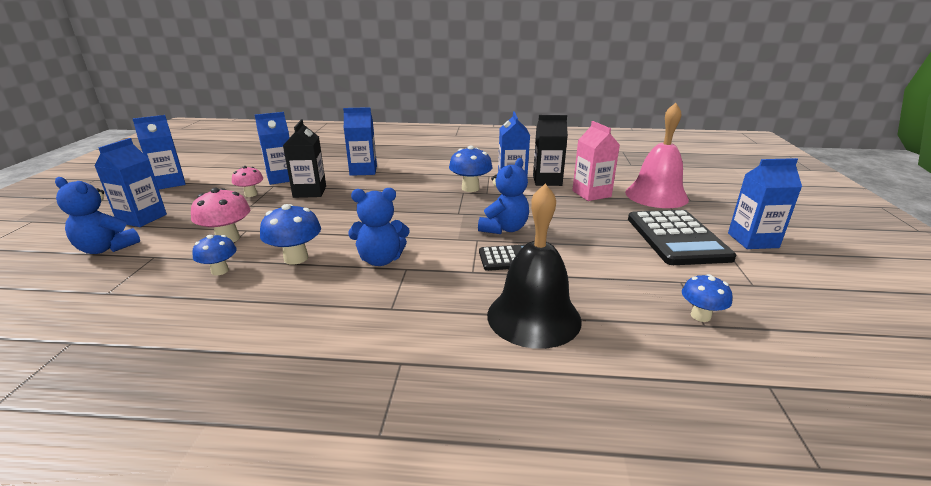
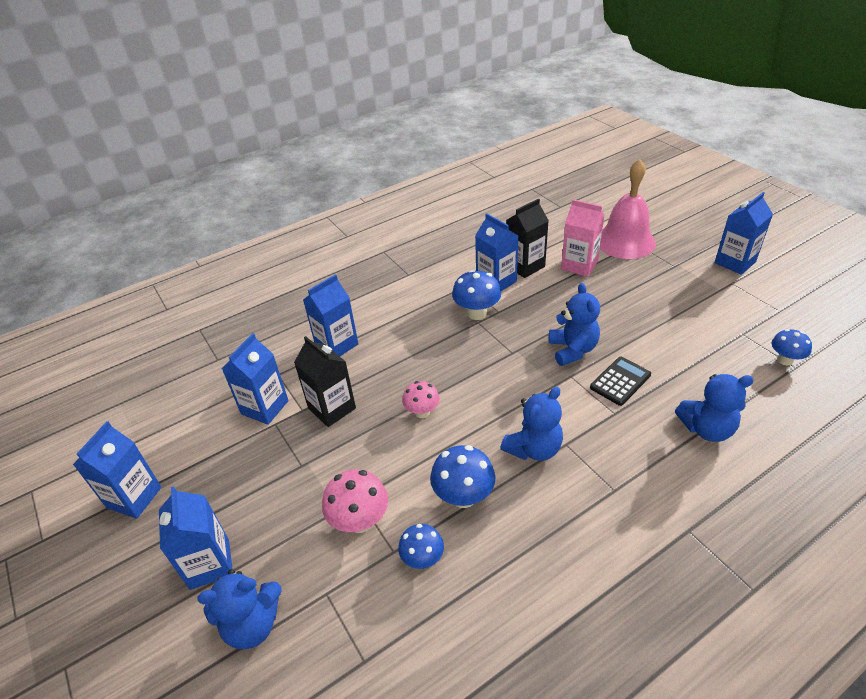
camera: 35 degrees left, 15 degrees up
pink mushroom [232,166,263,197] -> pink mushroom moved to [402,381,440,418]
black bell [487,184,582,349] -> blue teddy bear [675,374,754,442]
black calculator [628,210,736,265] -> none

